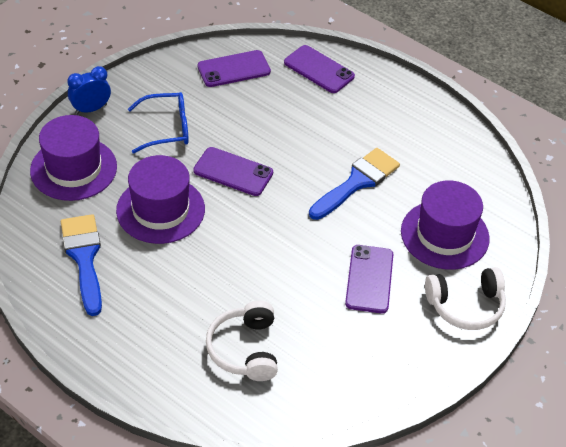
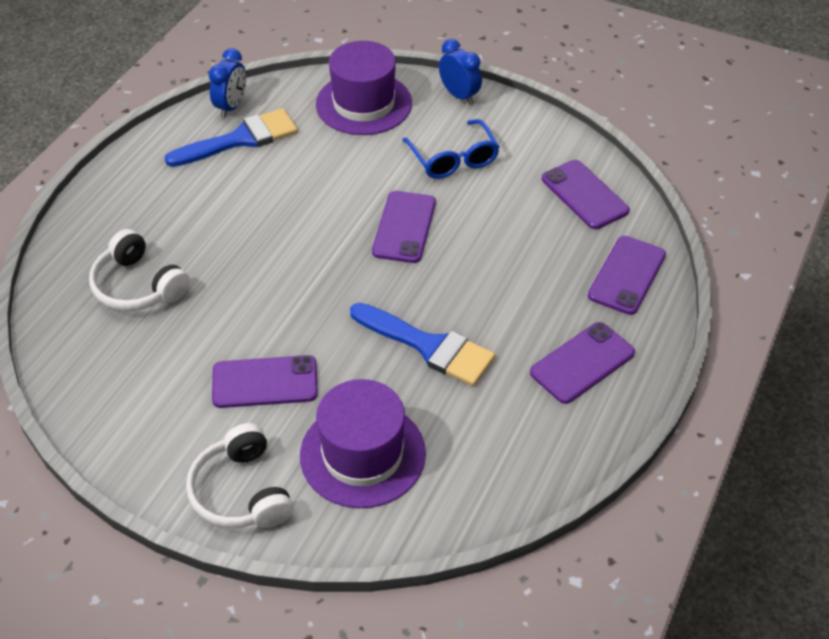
camera: 80 degrees right, 0 degrees up
purple hat [116,155,205,244] -> none
white headphones [206,301,278,381] -> white headphones turned 120 degrees counterclockwise [89,229,190,311]
none -> blue clock [209,48,246,118]
none -> purple phone [530,322,635,404]

